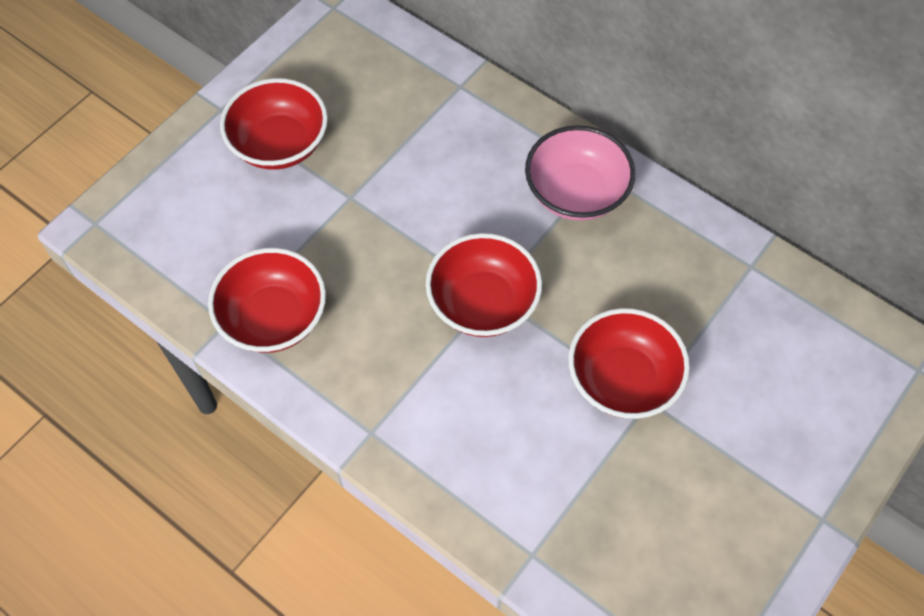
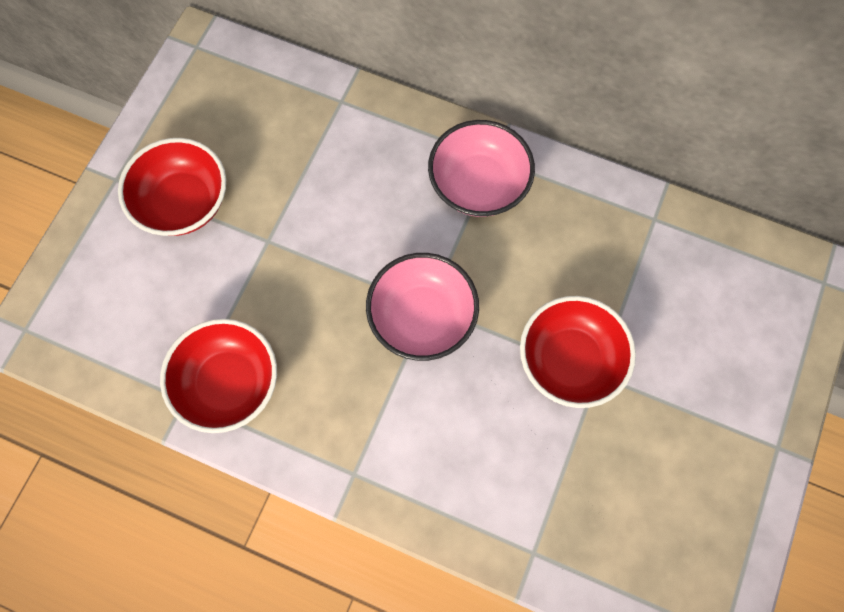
camera: 15 degrees left, 10 degrees up
red bowl [426,233,542,337] -> pink bowl [366,253,479,361]

